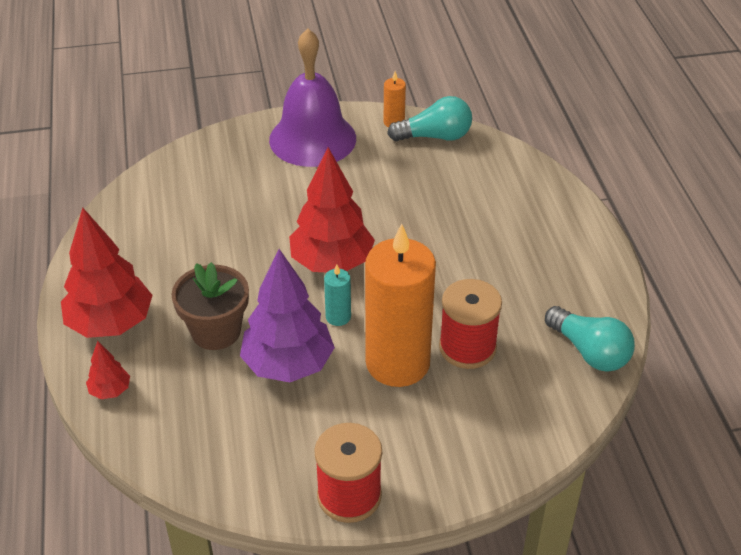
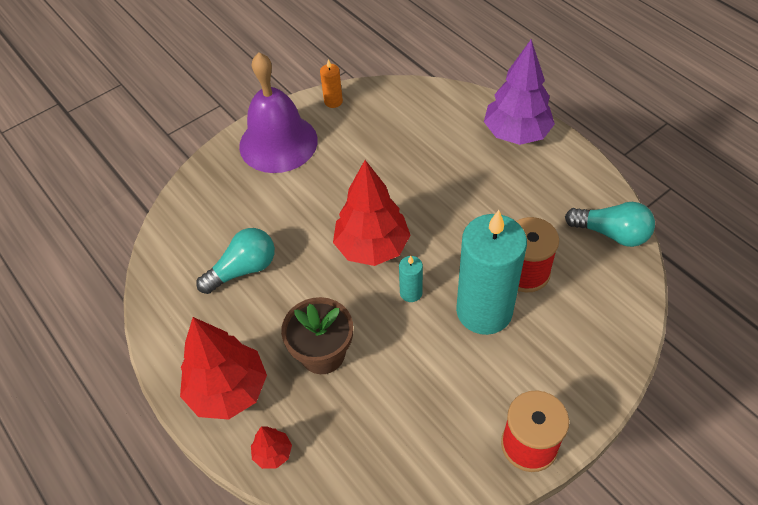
camera: 25 degrees left, 10 degrees up
purple tree [240,249,335,382] -> purple tree moved to [484,39,555,145]
orange candle [365,223,436,387] -> turquoise candle [456,210,527,335]
turquoise light bulb [387,96,472,141] -> turquoise light bulb moved to [196,228,275,294]

